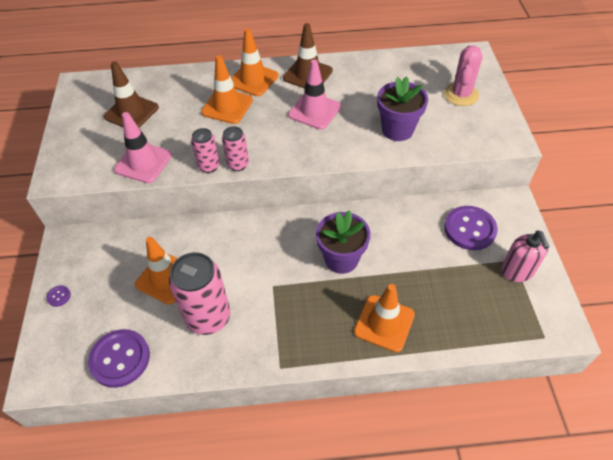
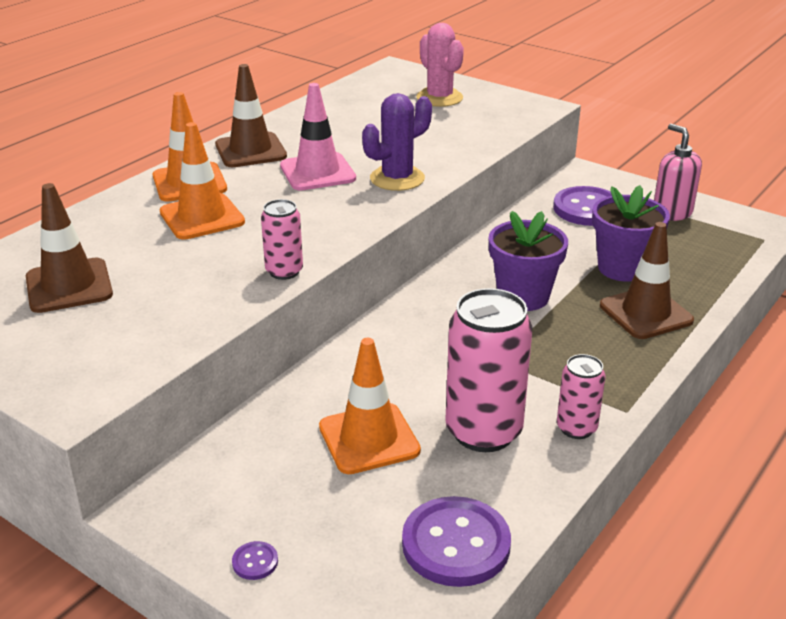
camera: 50 degrees left, 20 degrees down
pink traffic cone [114,112,172,183] -> none
pink can [222,126,249,171] -> pink can moved to [557,354,605,439]
orange traffic cone [354,284,415,352] -> brown traffic cone [600,222,694,339]
purple flower pot [377,76,428,141] -> purple flower pot moved to [592,185,670,282]
pink soap dispenser [501,231,549,282] -> pink soap dispenser turned 150 degrees counterclockwise [654,124,702,221]
none -> purple cactus [362,93,432,191]

